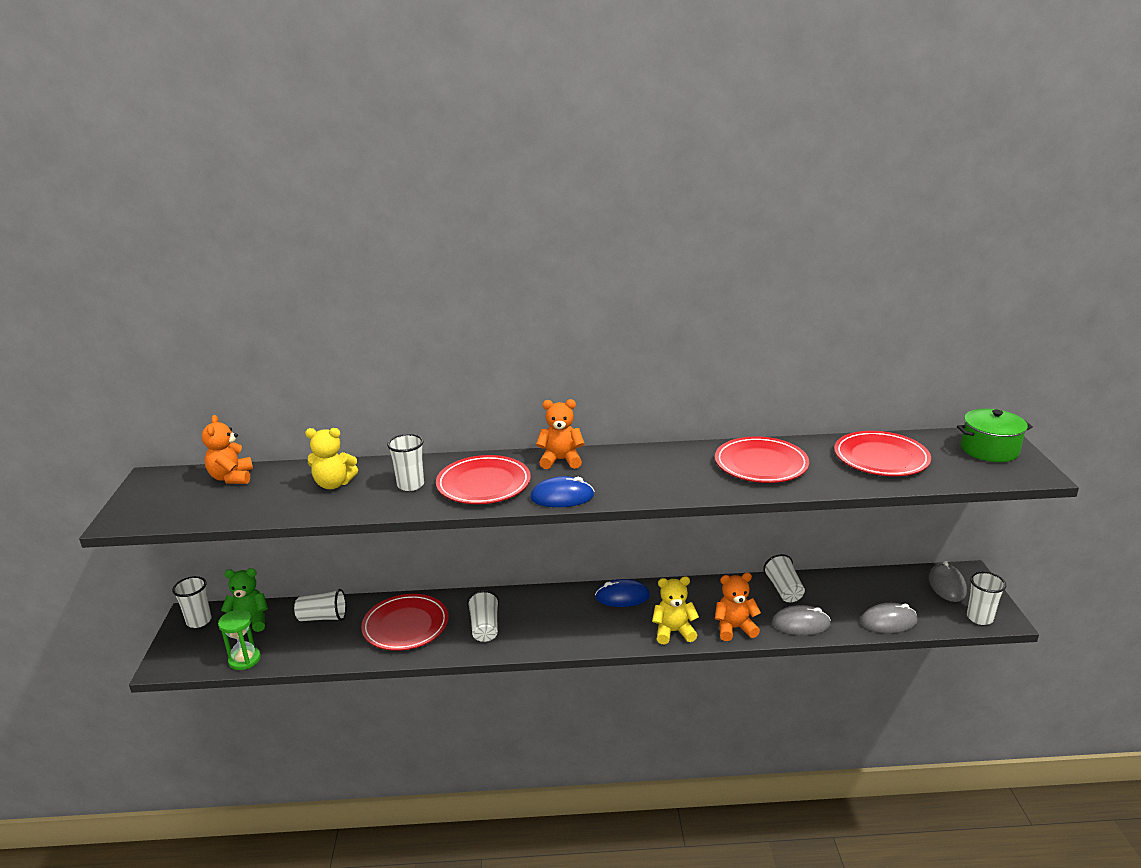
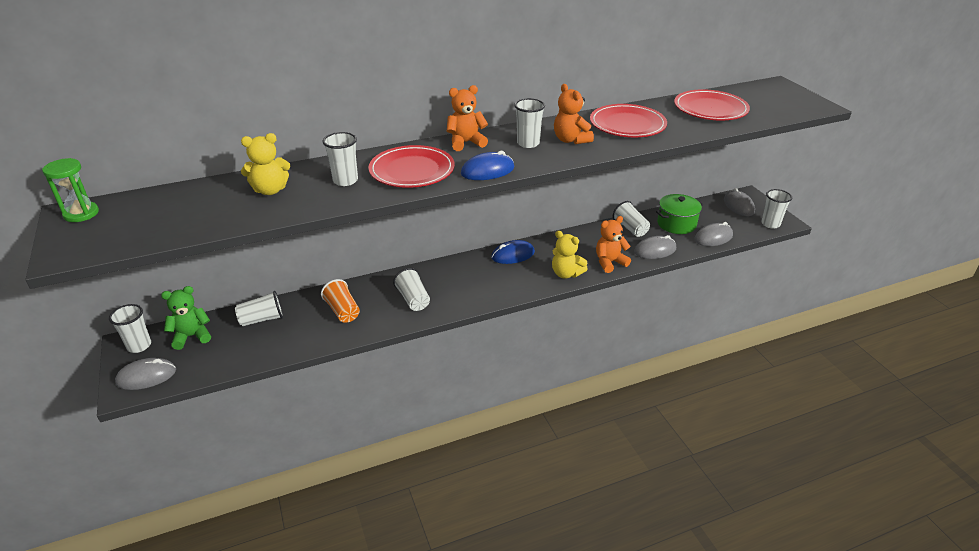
camera: 20 degrees left, 10 degrees up
orange teddy bear [202,415,253,484] -> orange teddy bear moved to [554,84,594,144]
green hourglass [218,610,261,670] -> green hourglass moved to [42,158,99,222]
red plate [361,594,449,651] -> orange cup [321,279,360,323]
yellow teddy bear [652,576,699,644] -> yellow teddy bear turned 120 degrees counterclockwise [552,231,587,279]
green pot [957,409,1033,462] -> green pot moved to [656,194,703,234]
none -> grey mouse [115,358,176,390]
none -> white cup [514,98,545,148]

